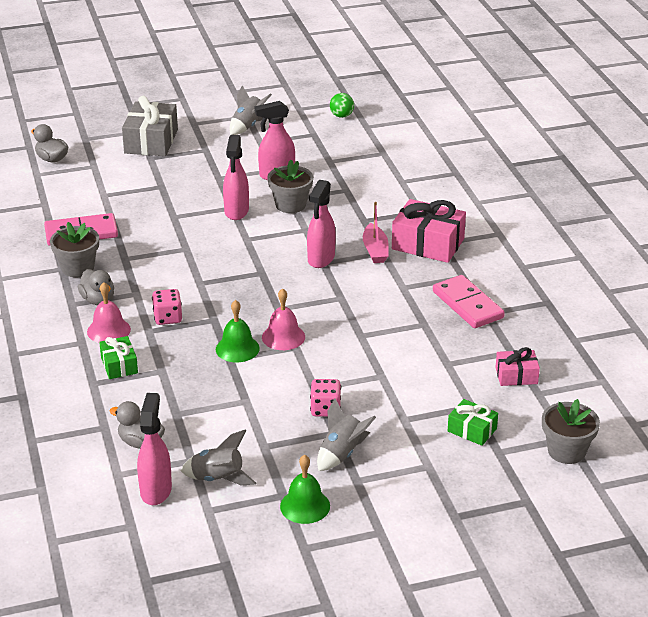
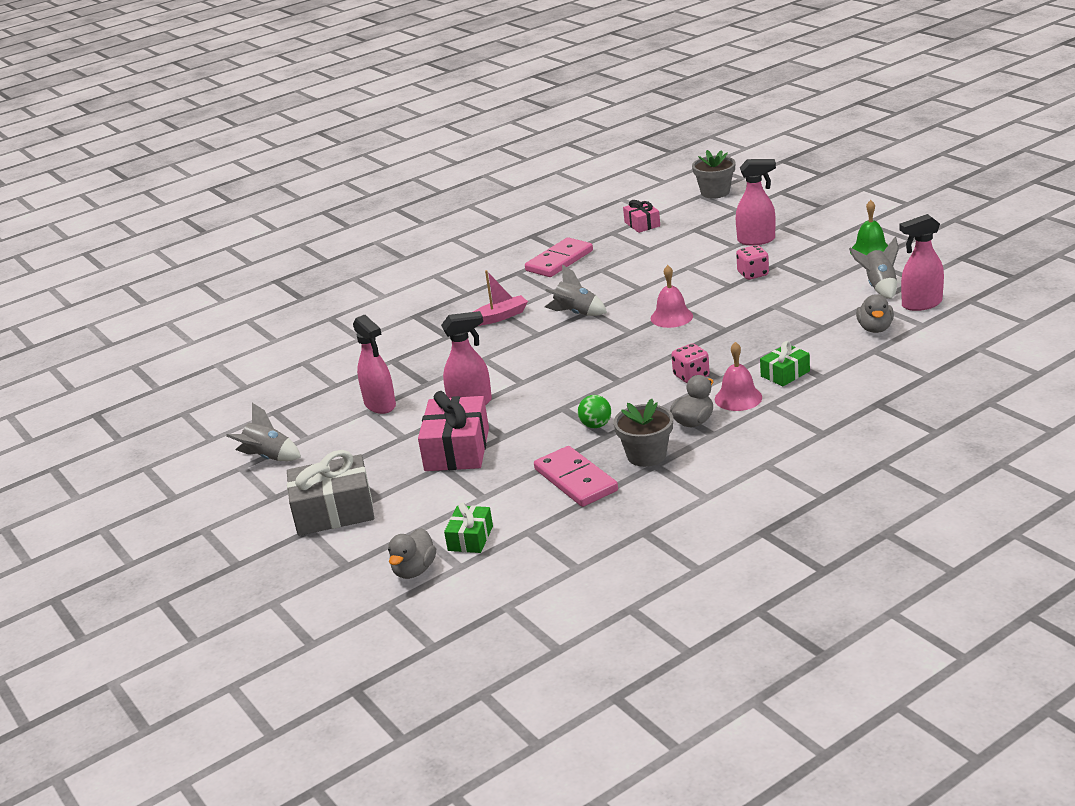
camera: 105 degrees left, 5 degrees down
green bell [216,300,260,362] -> none
grey flower pot [267,160,313,213] -> none
pink spray bottle [307,180,336,268] -> pink spray bottle moved to [736,159,776,245]
grey rocket [317,398,376,471] -> grey rocket moved to [545,265,607,316]
green ball [330,93,354,118] -> green ball moved to [578,395,611,428]
pink gift [392,199,466,263] -> pink gift moved to [418,391,489,471]
green gift [448,399,498,446] -> green gift moved to [444,502,493,553]

